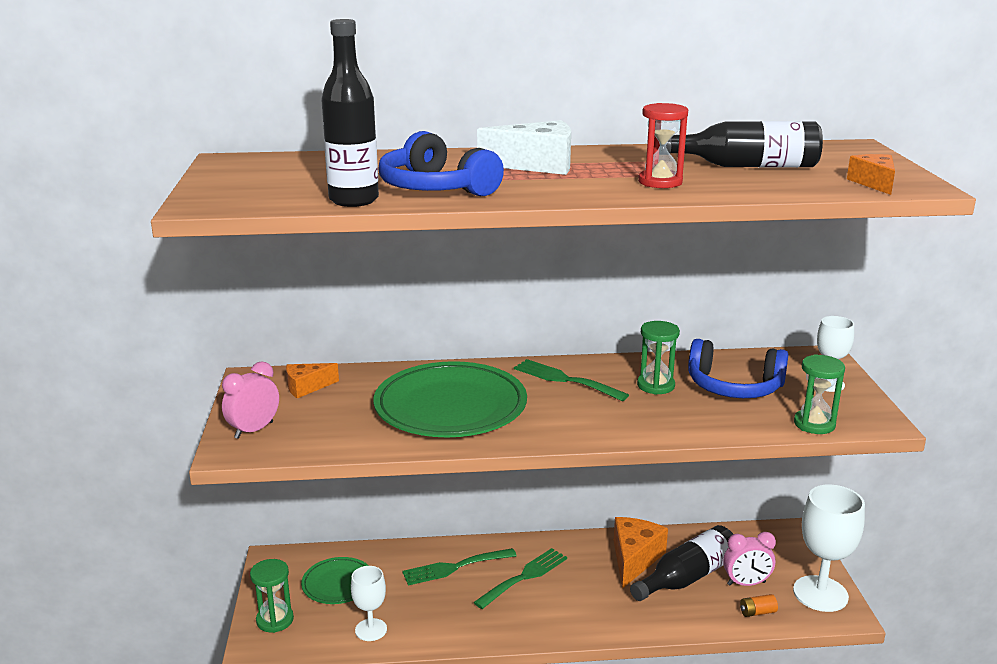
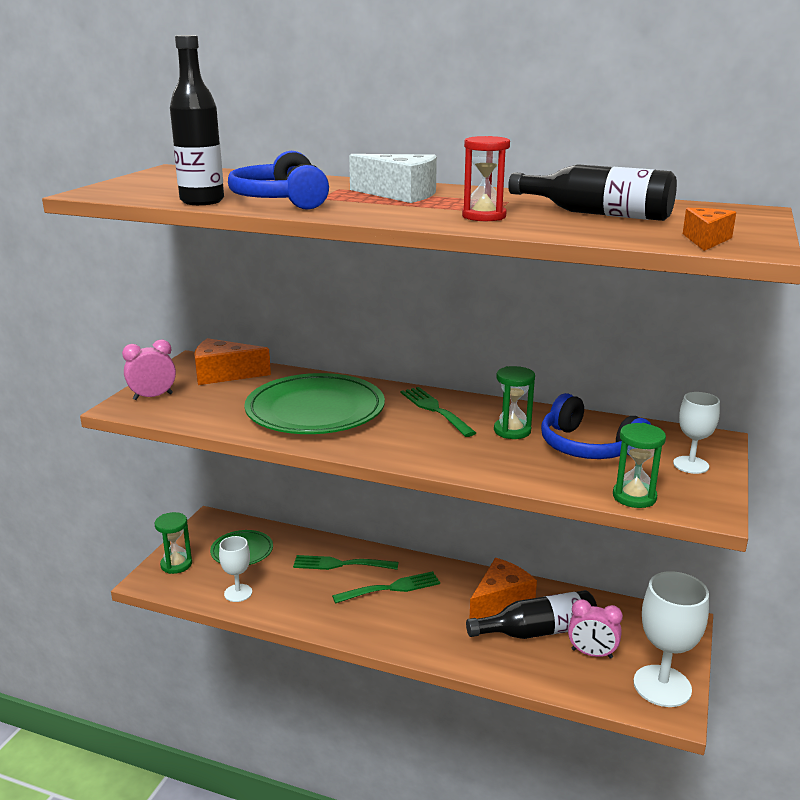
camera: 25 degrees right, 0 degrees up
orange cheese [286,363,339,398] -> orange cheese [194,338,271,385], size x1.64
orange battery [740,594,778,617] -> none

